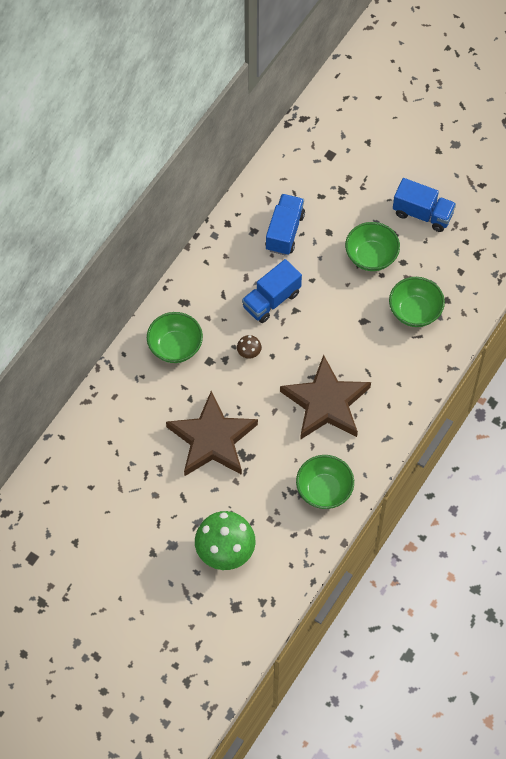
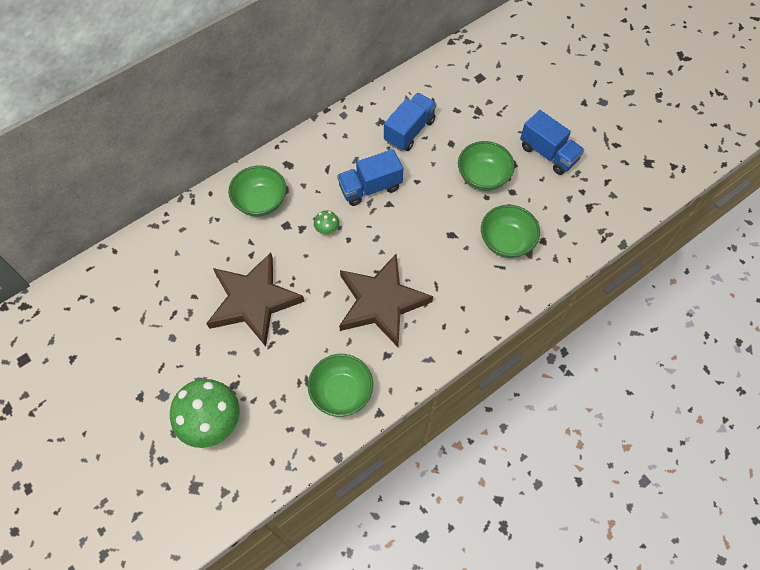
camera: 20 degrees right, 0 degrees up
brown mushroom [237,335,261,359] -> green mushroom [314,210,339,234]

